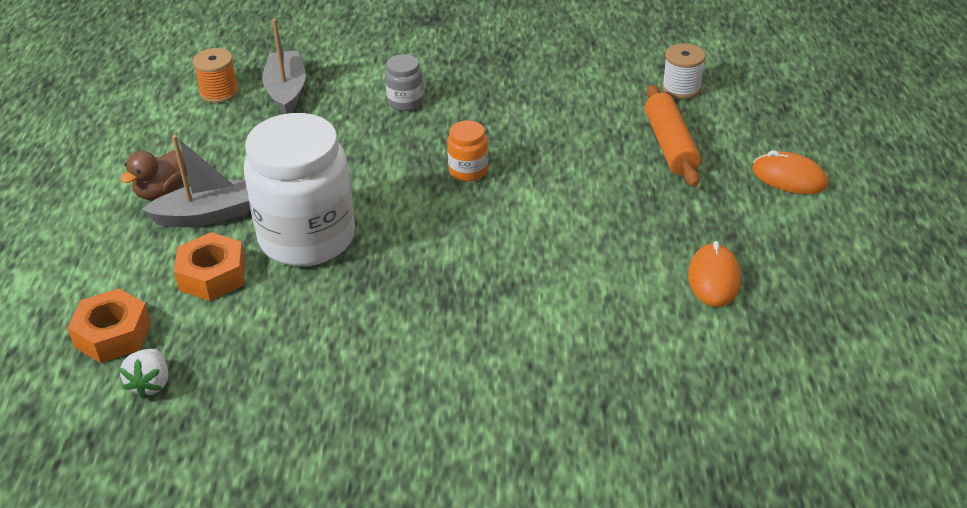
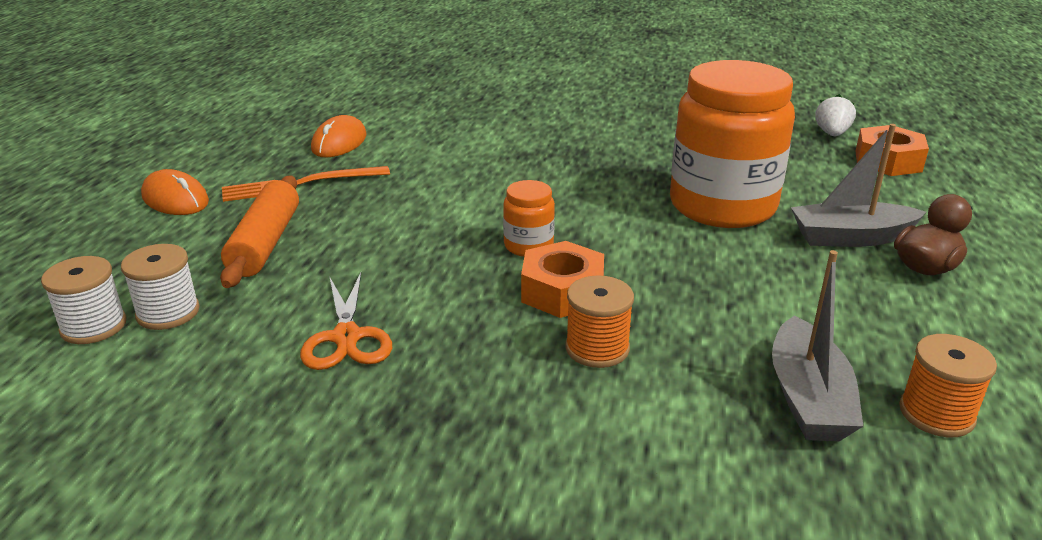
camera: 170 degrees left, 10 degrees down
orange nut [174,232,246,301] -> orange nut moved to [521,241,604,318]
white jar [244,113,355,266] -> orange jar [670,60,795,228]
grey jar [385,54,424,111] -> orange spool [565,275,634,368]
none -> white spool [41,256,126,344]
none -> orange fork [222,166,390,202]
none -> orange scissors [300,273,392,370]

